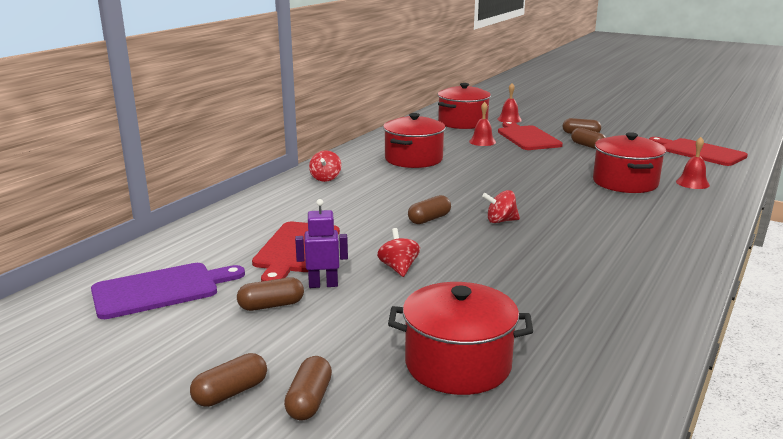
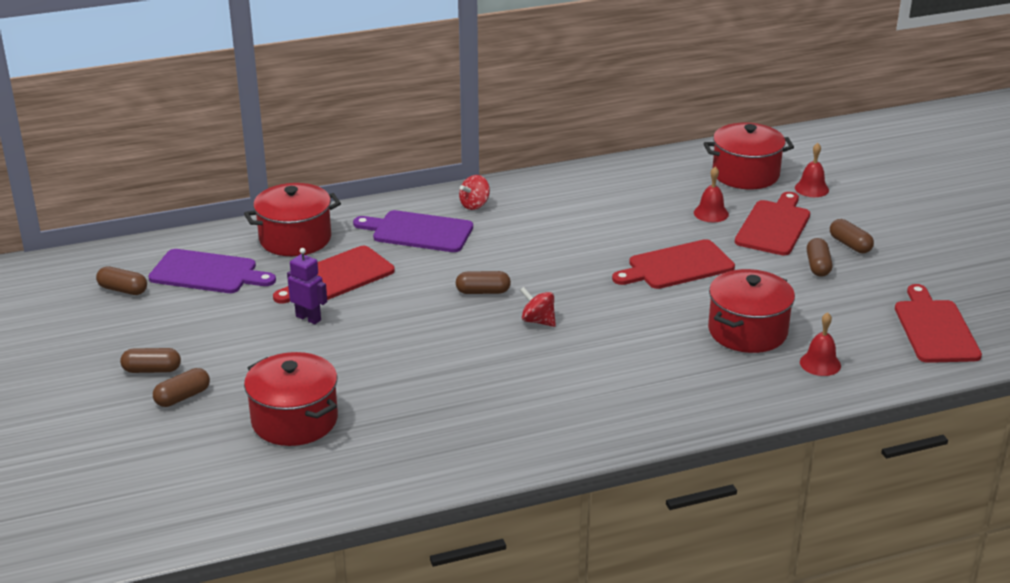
camera: 40 degrees right, 10 degrees up
brown capsule [237,277,304,311] -> brown capsule moved to [96,266,147,295]
red spinning top [377,228,420,277] -> none
red pot [383,113,446,168] -> red pot moved to [244,183,341,256]
none -> purple cutting board [353,210,473,252]
none -> red cutting board [612,239,735,289]

